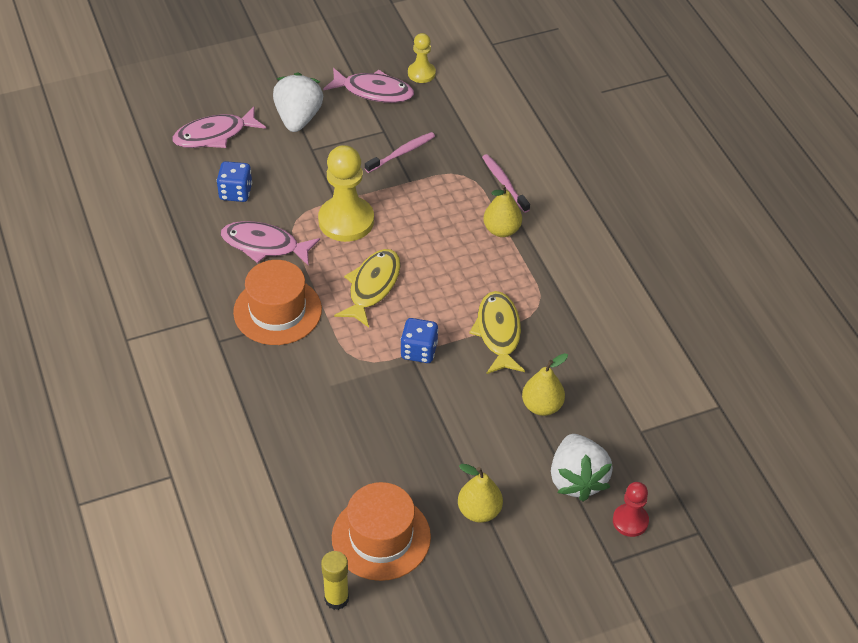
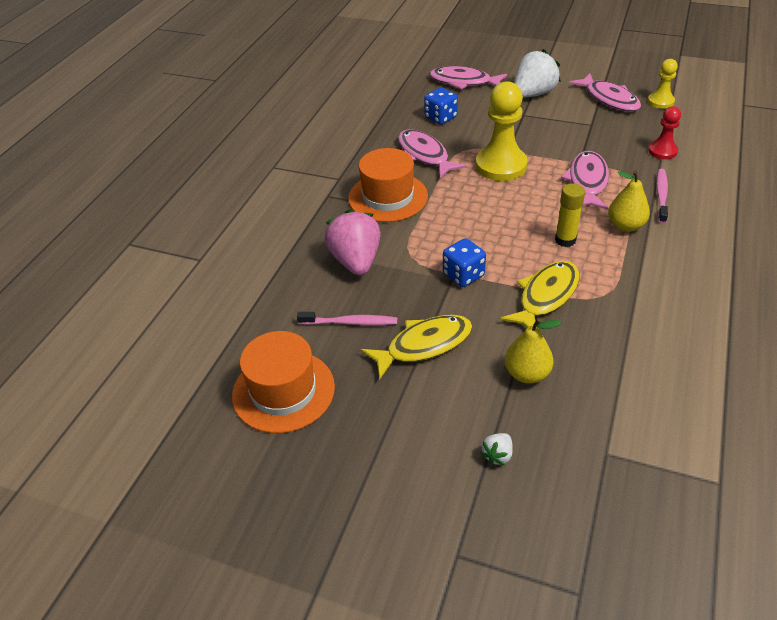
camera: 45 degrees right, 5 degrees down
yellow glue stick [321,551,349,610] -> yellow glue stick moved to [555,183,585,247]
yellow fish [334,249,400,328] -> yellow fish moved to [361,315,472,380]
pink toothbrush [365,132,435,173] -> pink toothbrush moved to [297,312,397,325]
yellow pear [458,464,503,523] -> none
white strawberry [551,434,613,501] -> white strawberry [481,433,513,466], size x0.44
red pawn [613,482,649,537] -> red pawn moved to [648,106,681,159]
none -> pink strawberry [324,209,381,275]
none -> pink fish [561,151,609,210]

